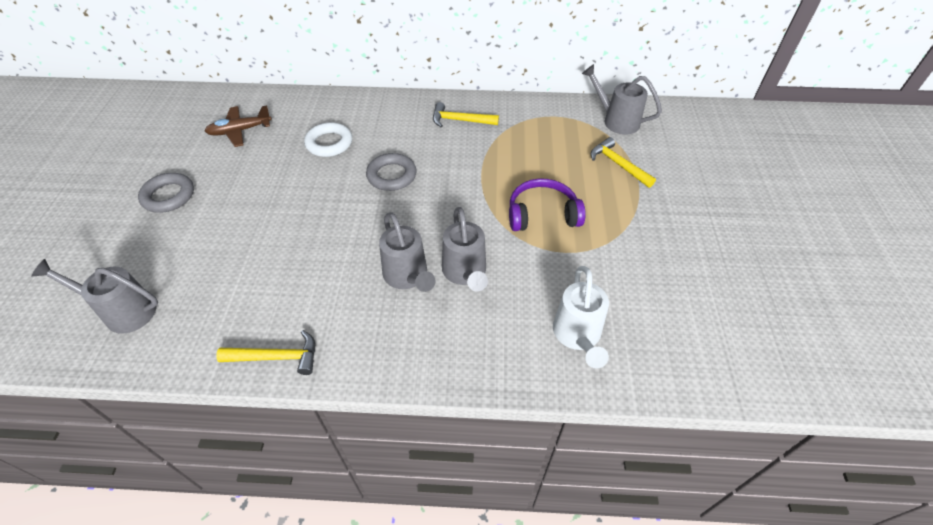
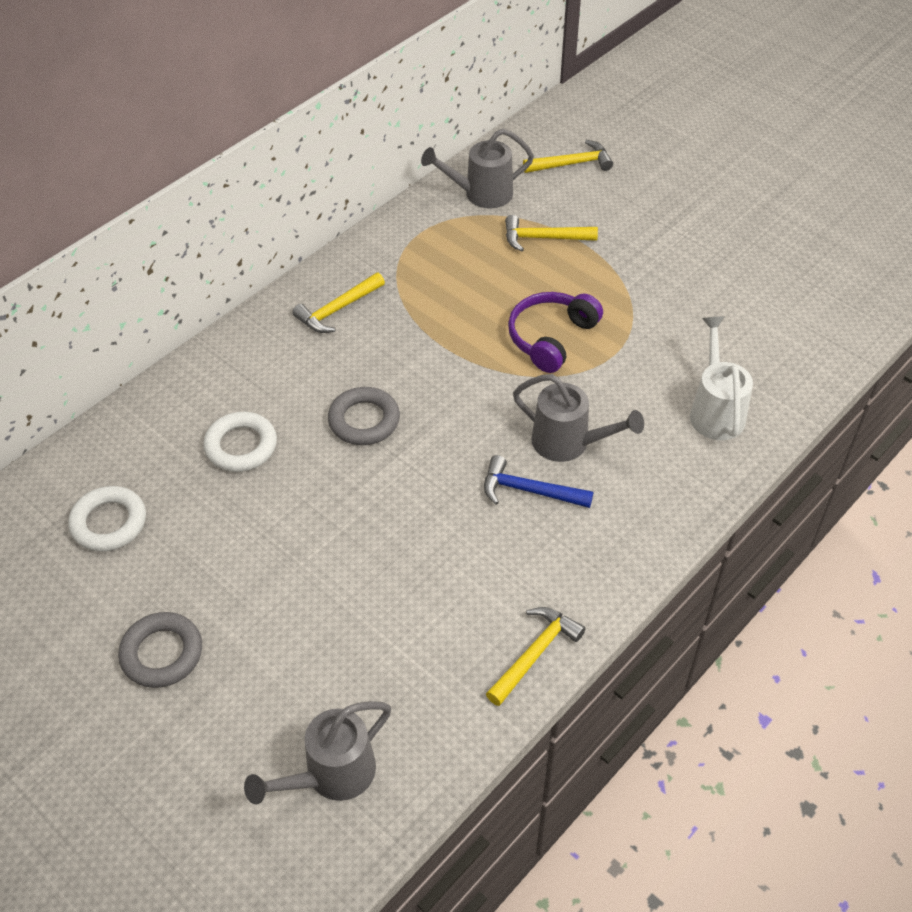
camera: 50 degrees left, 0 degrees up
brown plane [205,106,272,147] -> white ring [68,486,146,552]
grey watering can [379,212,435,292] -> blue hammer [484,455,593,508]
white watering can [553,266,609,369] -> white watering can turned 135 degrees counterclockwise [690,317,753,440]
none -> yellow hammer [523,140,613,173]

